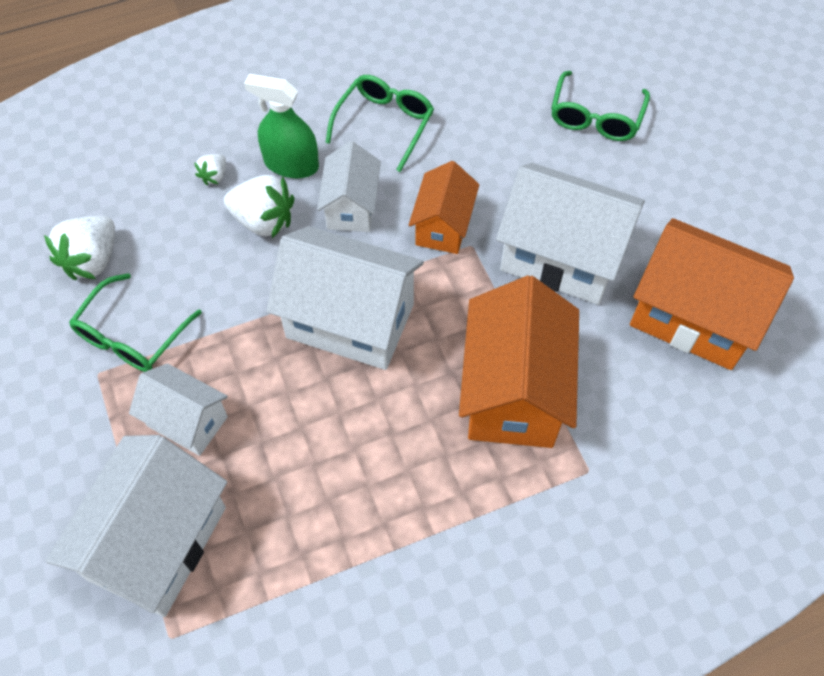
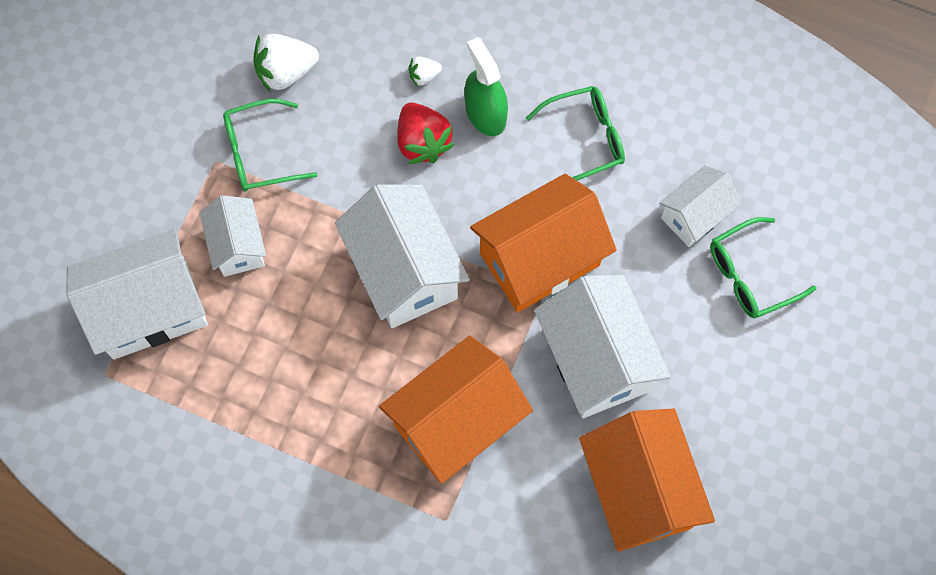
camera: 45 degrees right, 10 degrees up
white strawberry [224,175,294,238] -> red strawberry [397,102,455,164]
white house [317,141,381,232] -> white house moved to [659,165,742,247]
orange house [409,161,479,254] -> orange house [470,174,617,312], size x1.74

